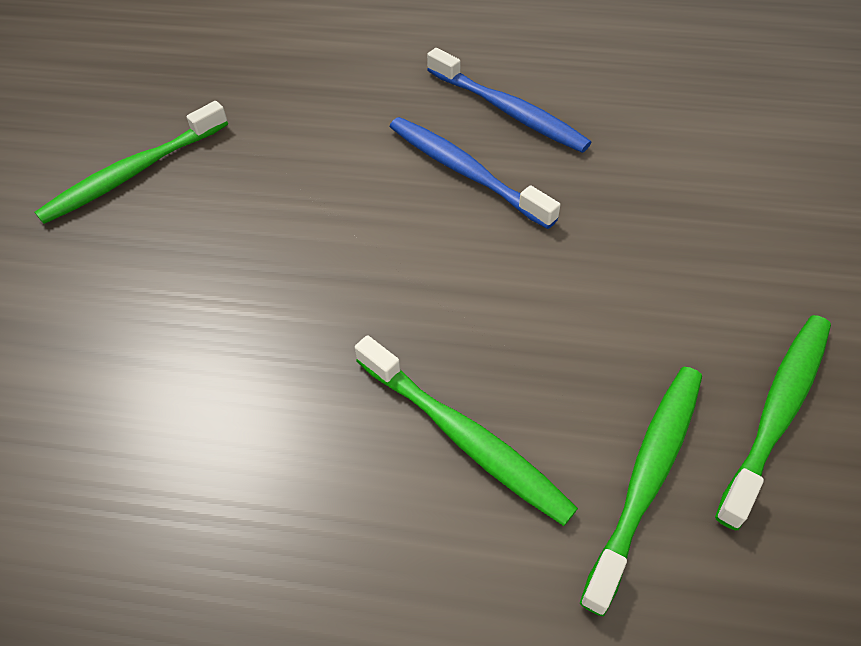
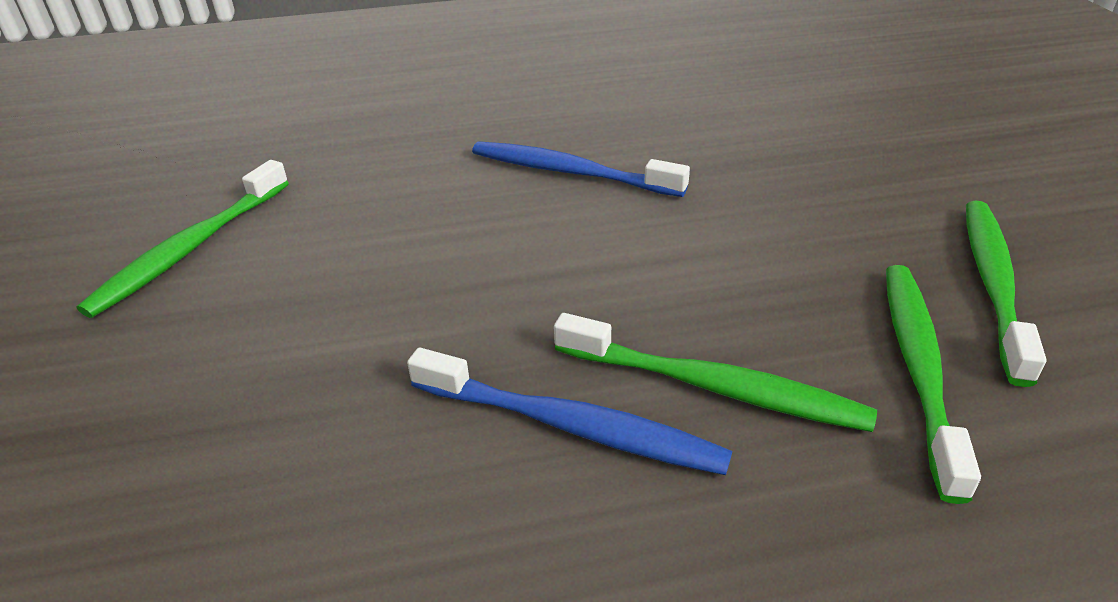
camera: 20 degrees left, 15 degrees down
blue toothbrush [427,48,592,153] -> blue toothbrush moved to [407,348,732,475]

